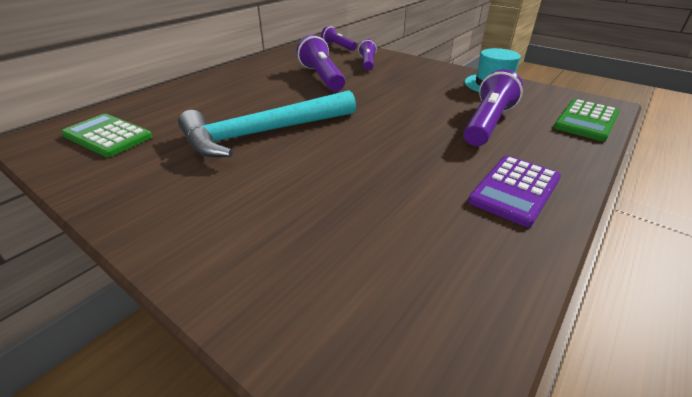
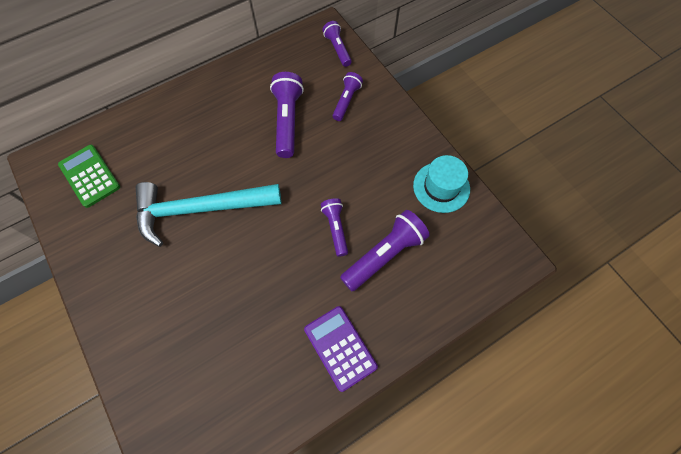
camera: 20 degrees right, 30 degrees up
purple calculator [468,156,561,227] -> purple calculator turned 90 degrees clockwise [304,306,378,392]
green calculator [554,99,620,141] -> none
none -> purple flashlight [321,198,348,257]

